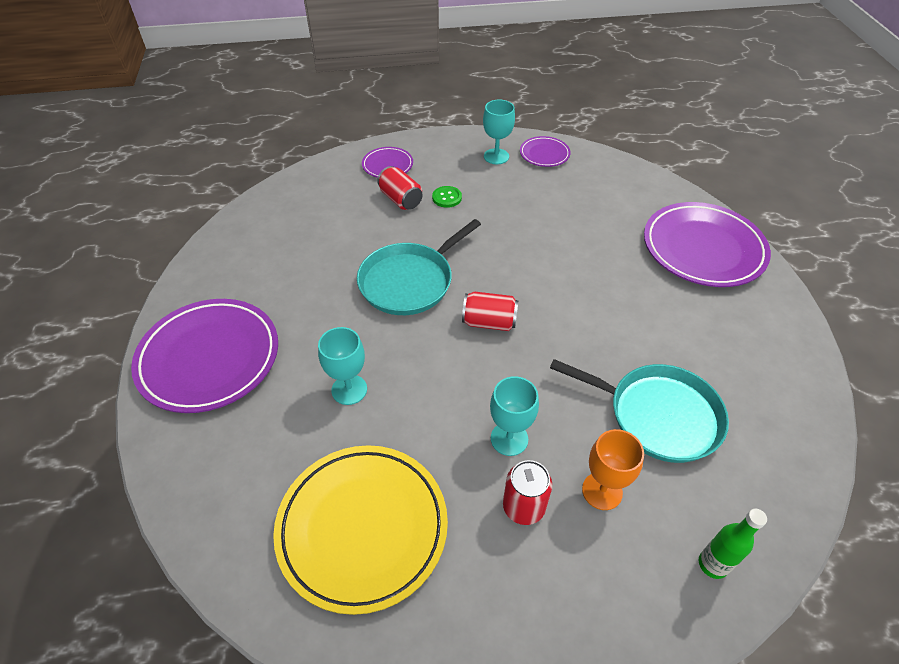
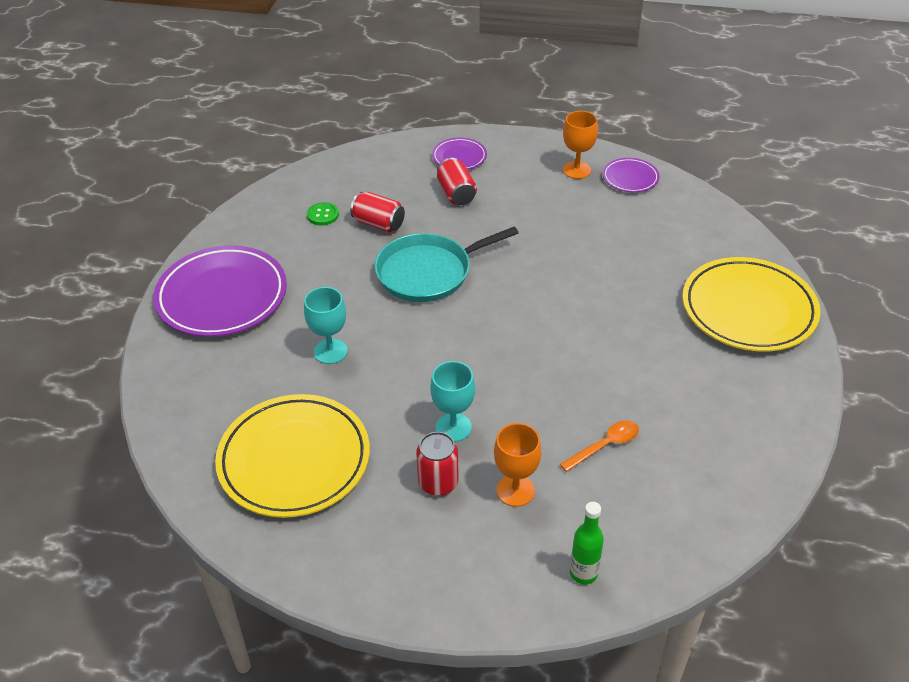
camera: 20 degrees right, 5 degrees down
green button [432,186,462,208] -> green button moved to [307,202,339,225]
red can [462,292,518,331] -> red can moved to [350,192,405,232]
turquoise goblet [483,100,515,164] -> orange goblet [563,111,598,179]
turquoise pan [550,359,729,463] -> orange spoon [560,420,639,472]
purple plate [644,202,771,287] -> yellow plate [682,257,821,352]

